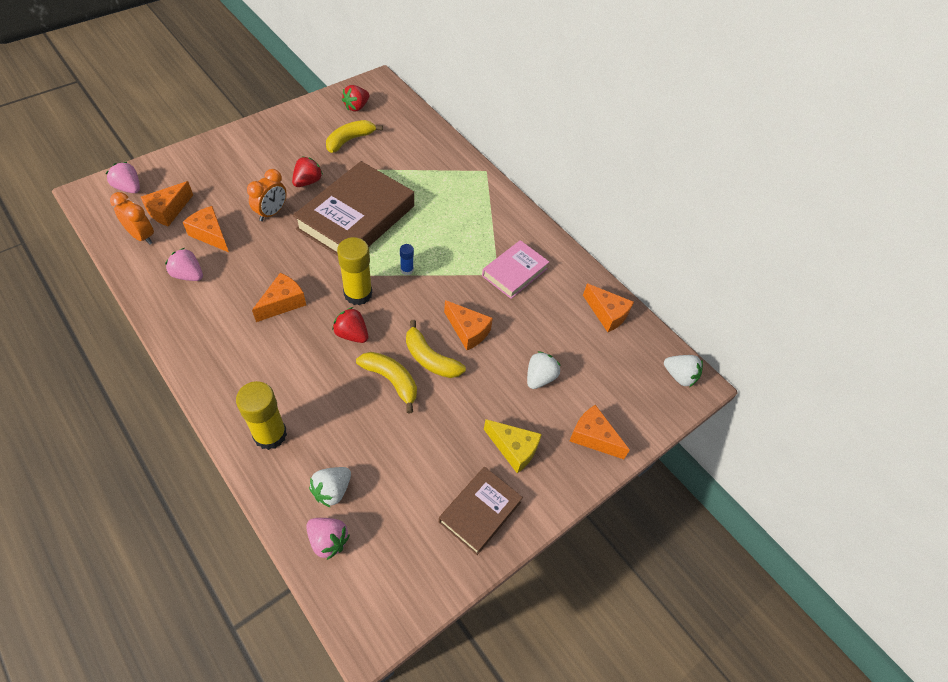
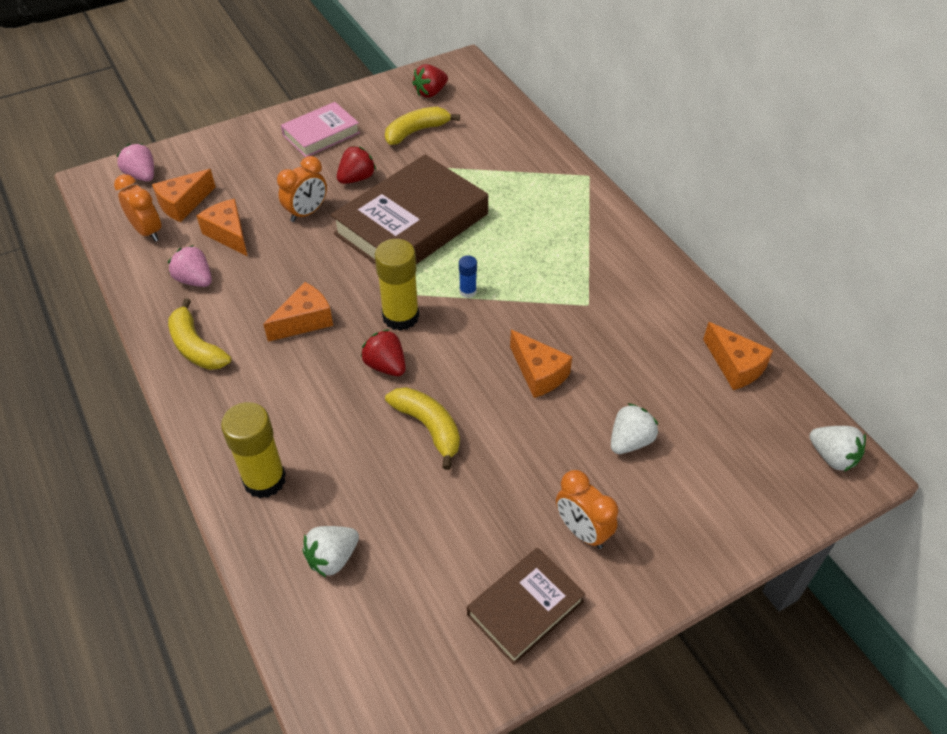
camera: 15 degrees right, 5 degrees down
pink strawberry [306,518,350,560] -> none
yellow banana [406,320,466,378] -> yellow banana moved to [168,298,231,370]
pink book [482,240,549,299] -> pink book moved to [281,102,360,157]
yellow cheese [484,419,542,473] -> orange clock [556,470,618,549]
orange cheese [570,405,630,459] -> none

